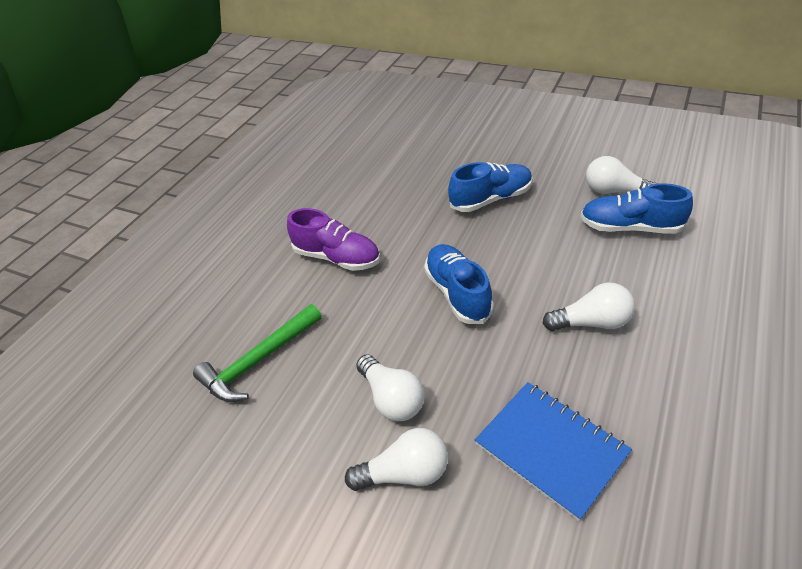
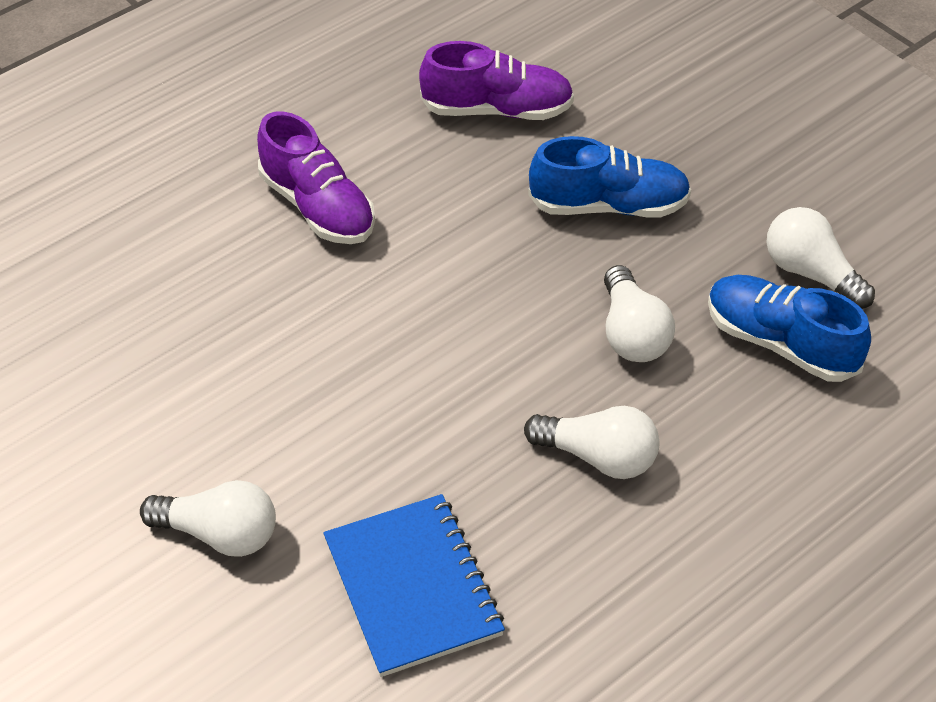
camera: 20 degrees right, 5 degrees up
green hammer [193,304,322,402] -> none
white light bulb [356,355,424,422] -> white light bulb moved to [604,265,675,362]
blue shoe [424,244,494,324] -> none
none -> purple shoe [419,41,574,120]

